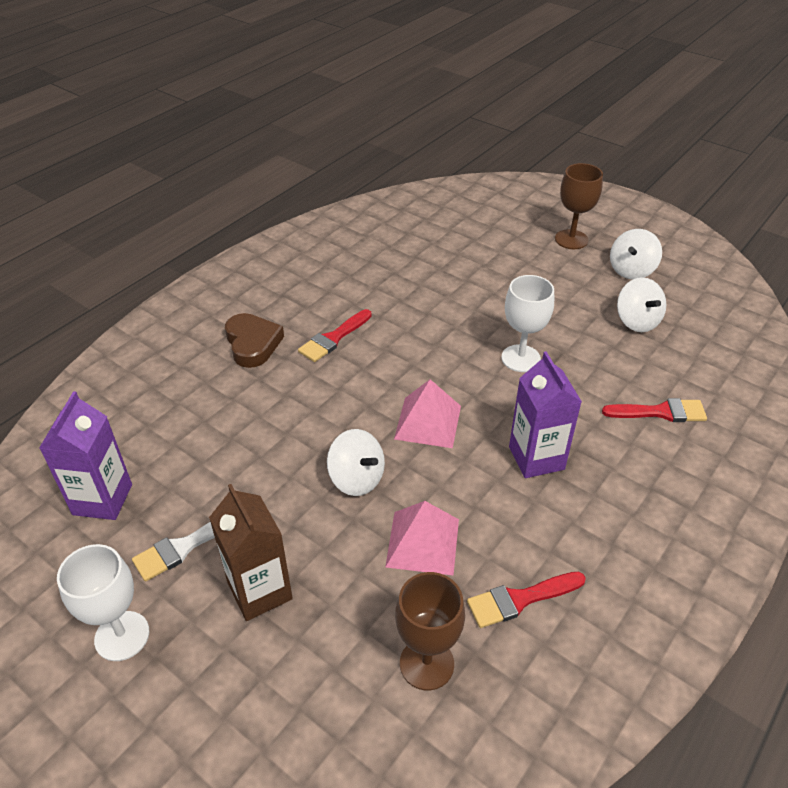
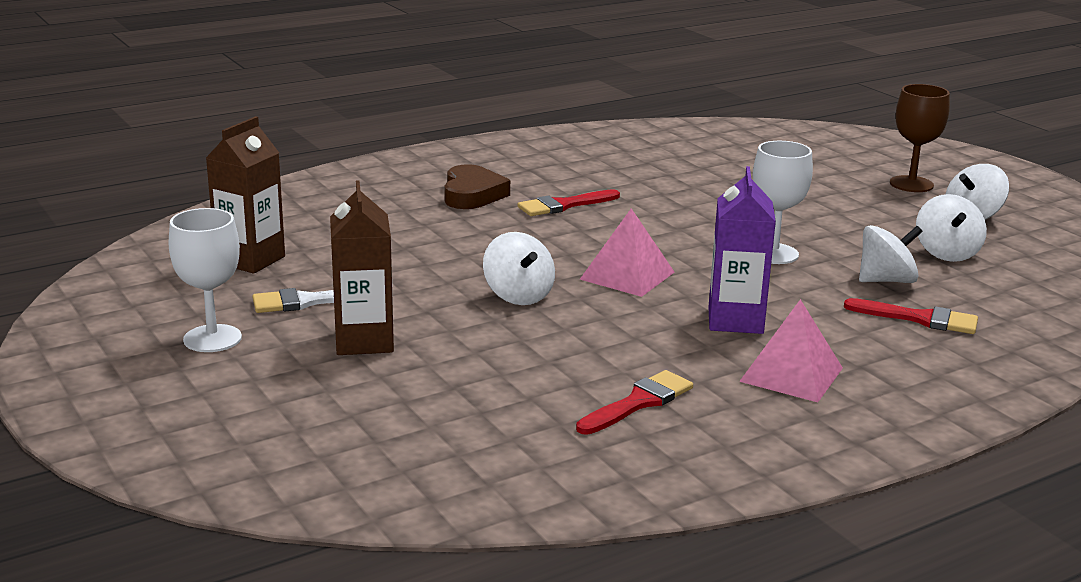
camera: 20 degrees right, 20 degrees down
purple carton [39,391,132,520] -> brown carton [206,116,285,274]
pink pyramid [385,501,459,576] -> pink pyramid moved to [739,299,843,402]
brown goblet [395,572,465,690] -> none
red brush [467,572,586,628] -> red brush turned 135 degrees clockwise [576,370,693,435]
none -> white spinning top [859,225,923,283]

